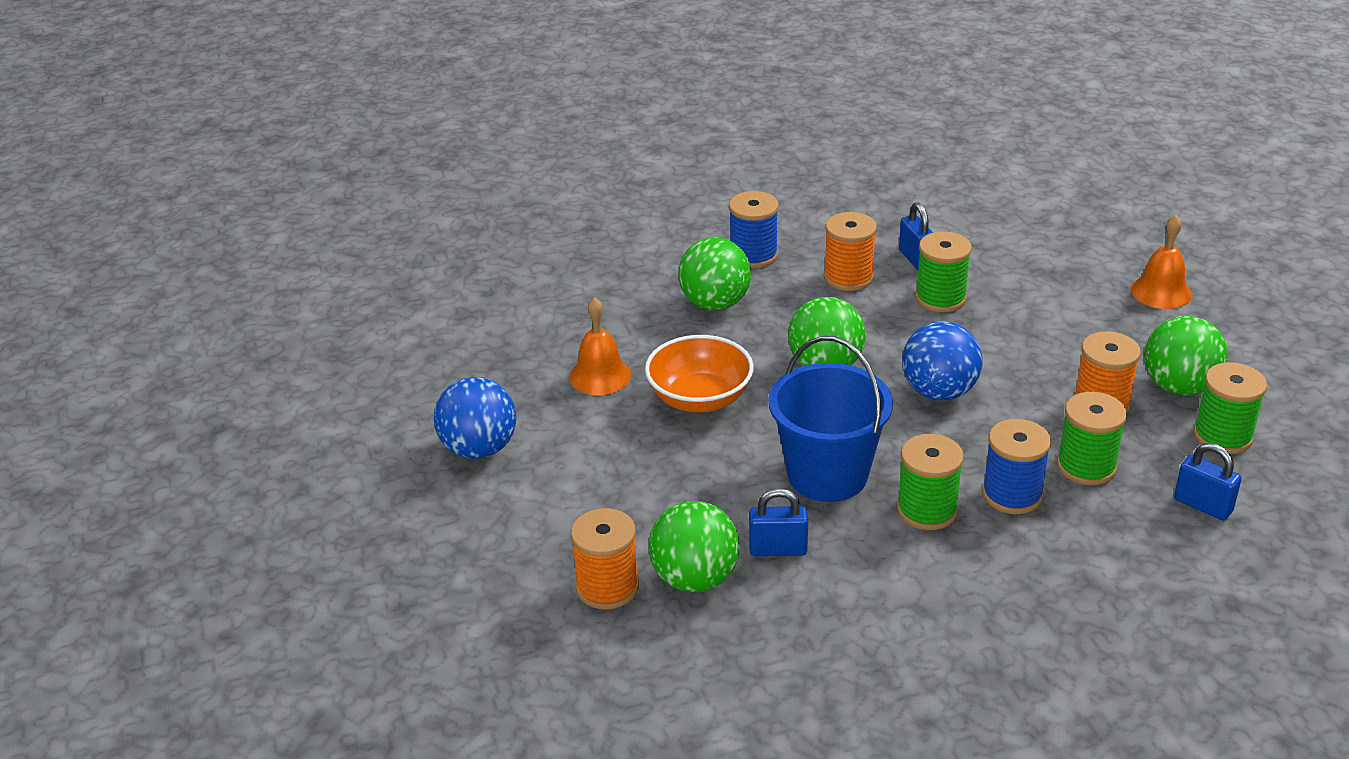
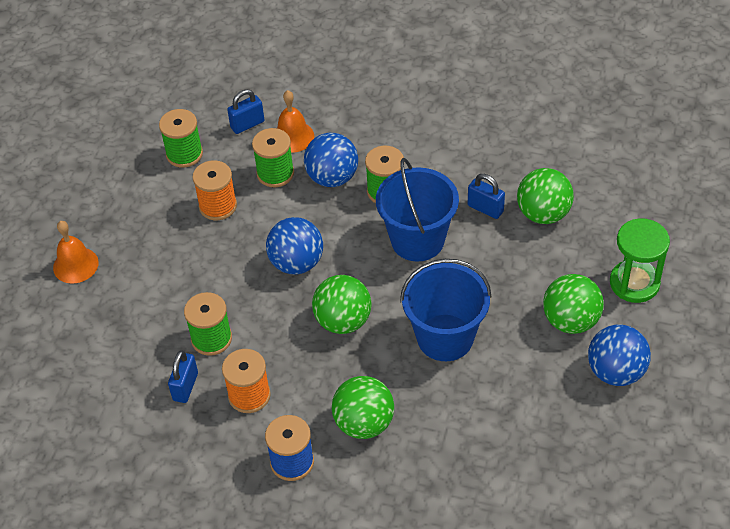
camera: 145 degrees left, 15 degrees up
orange bell [570,297,631,395] -> orange bell moved to [277,90,314,153]
orange spool [571,508,639,609] -> none
orange bowl [645,335,754,413] -> blue bucket [400,259,492,361]
blue spool [982,419,1051,514] -> blue ball [304,133,358,187]
green ball [1144,316,1228,395] -> green ball moved to [543,274,604,334]
blue padlock [1174,443,1242,521] -> blue padlock turned 75 degrees clockwise [227,89,264,134]
none -> green hourglass [610,218,670,303]

